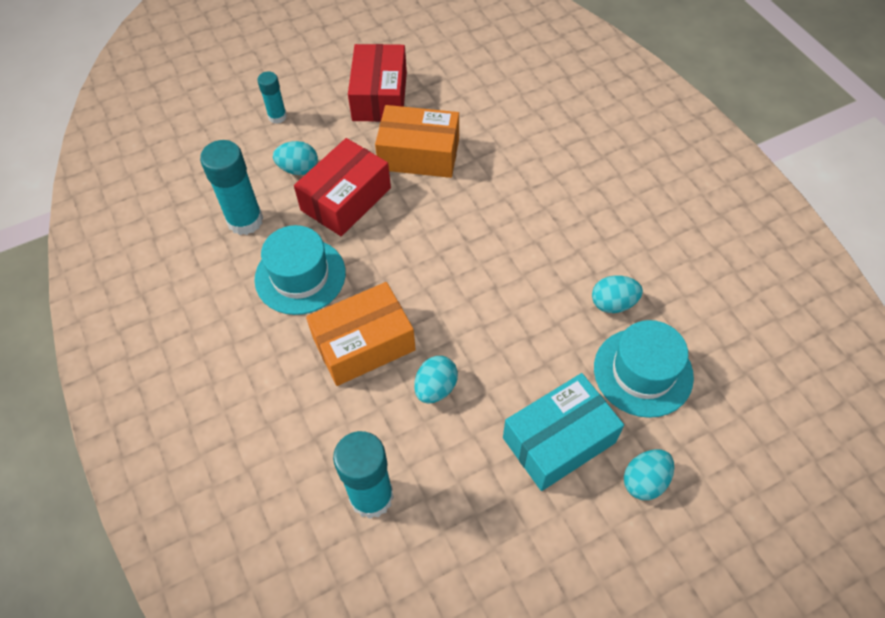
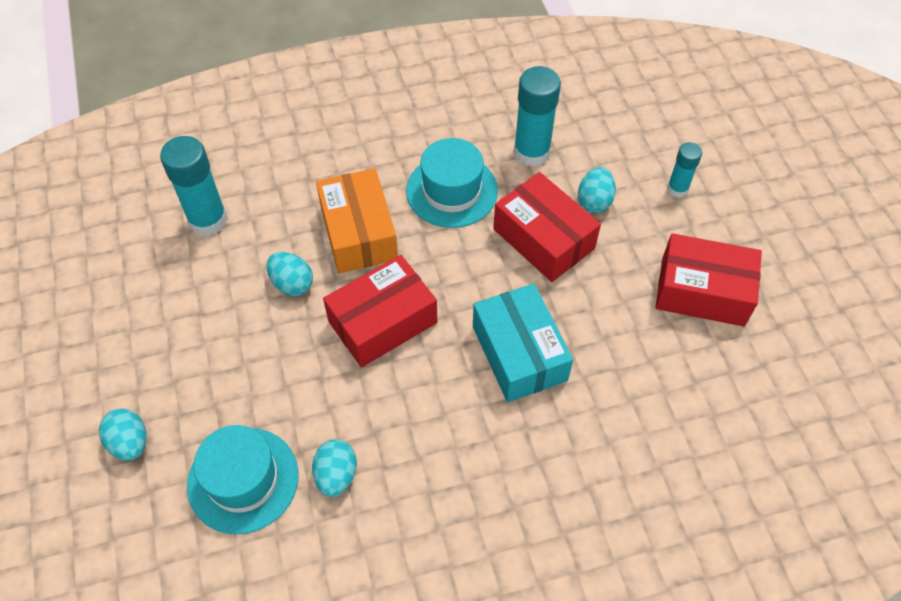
camera: 100 degrees right, 0 degrees up
orange box [375,105,459,178] -> none
turquoise box [503,373,624,491] -> turquoise box moved to [473,284,573,402]
none -> red box [323,255,437,368]

